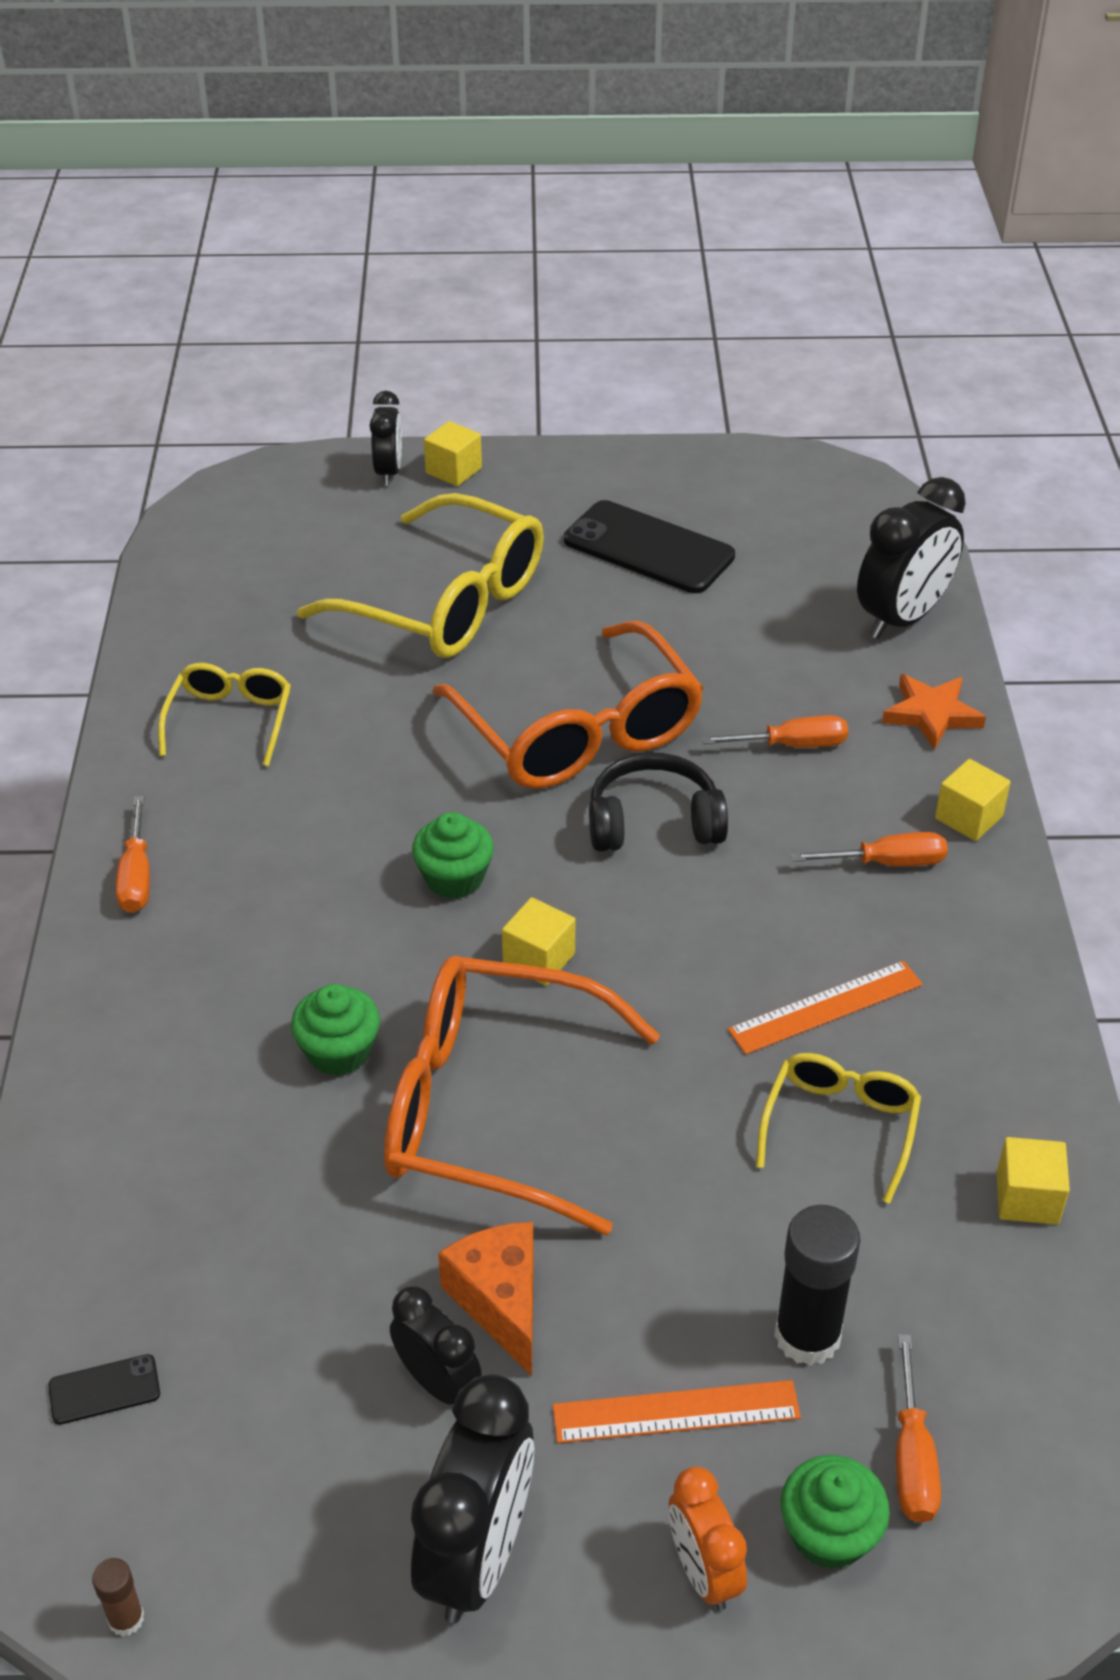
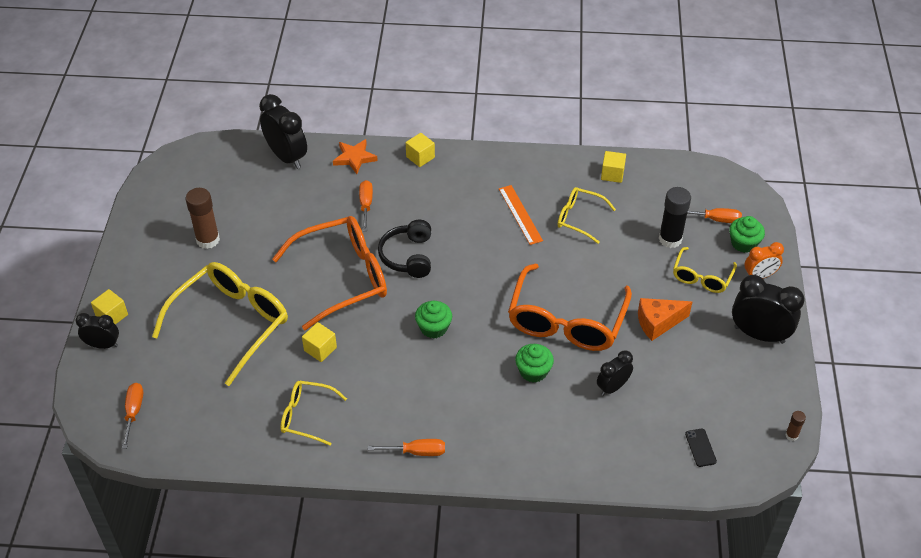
camera: 85 degrees left, 5 degrees up
black clock [390,1286,482,1405] -> black clock moved to [597,350,633,396]
yellow cube [502,897,575,986] -> yellow cube moved to [302,322,337,362]
orange ruler [553,1380,801,1443] -> yellow glasses [673,247,737,293]
black phone [564,500,735,593] -> brown glue stick [186,188,220,249]
orange screwdriver [791,832,948,866] -> orange screwdriver moved to [122,383,143,449]

